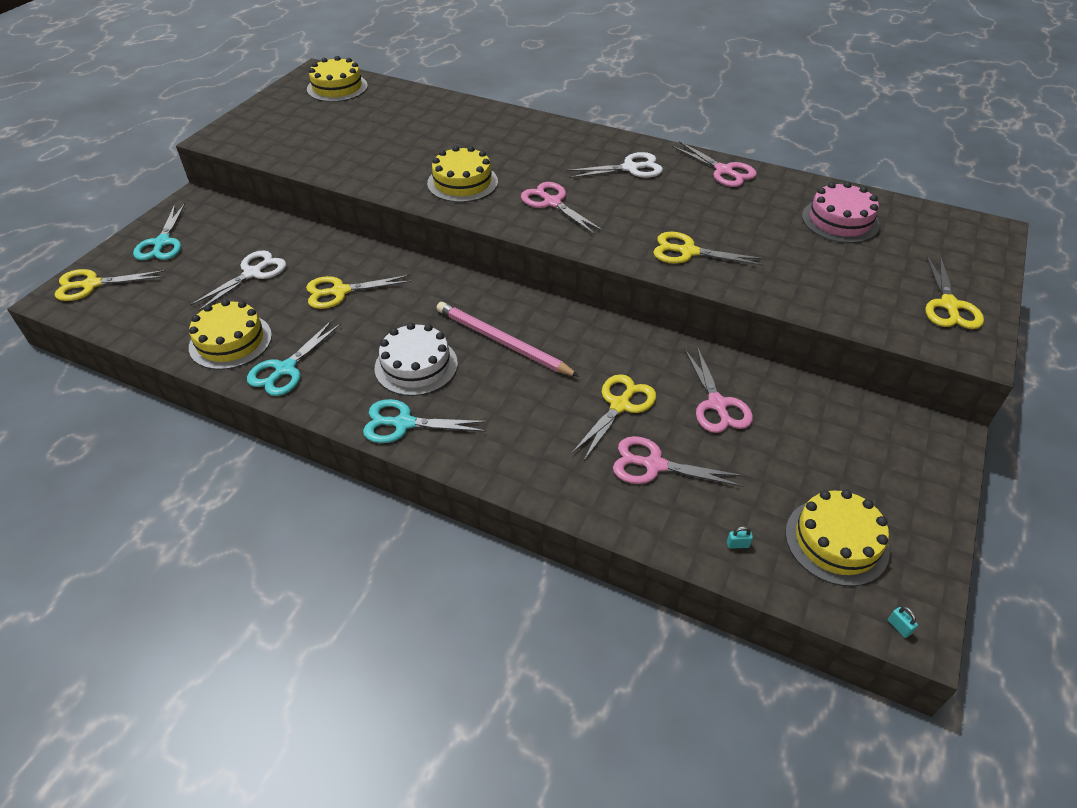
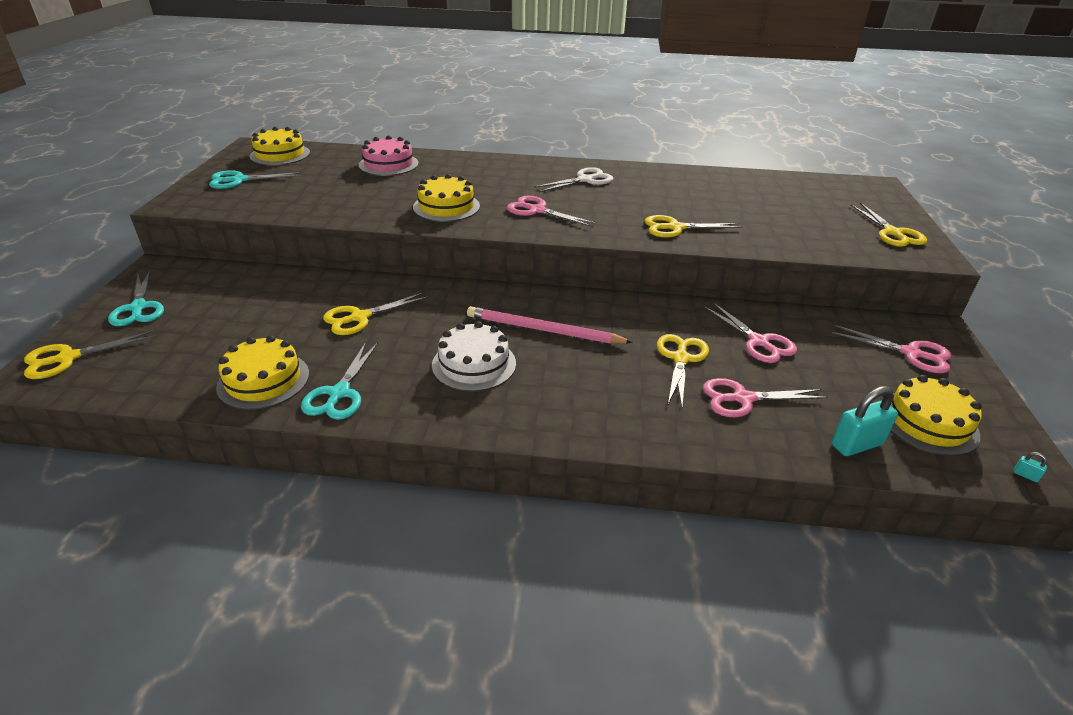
camera: 20 degrees left, 10 degrees down
white scissors [190,250,286,311] -> none
turquoise scissors [363,399,488,443] -> turquoise scissors moved to [209,170,301,189]
pink scissors [672,141,757,187] -> pink scissors moved to [832,325,952,373]
turquoise padlock [727,526,753,549] -> turquoise padlock [832,386,898,456], size x2.49
pink cake [802,182,880,243] -> pink cake moved to [359,135,419,176]

